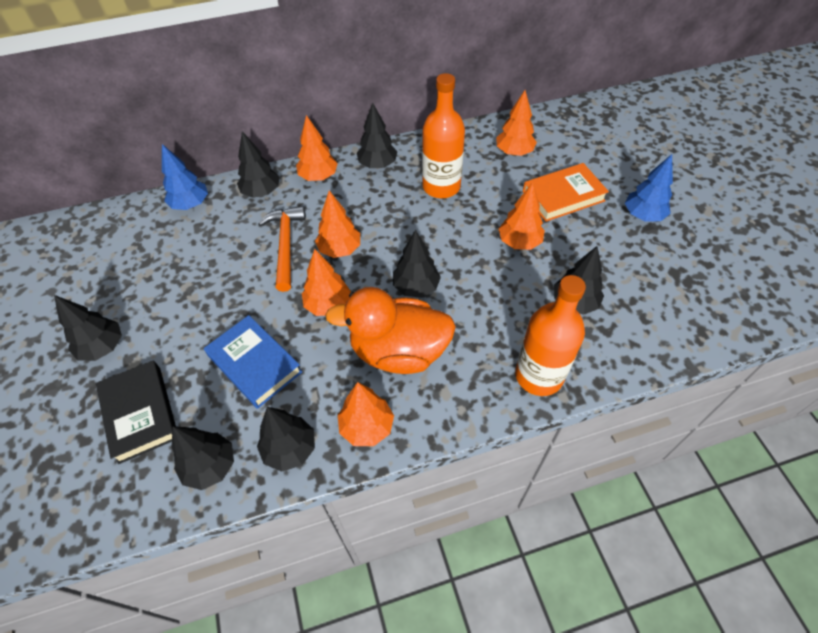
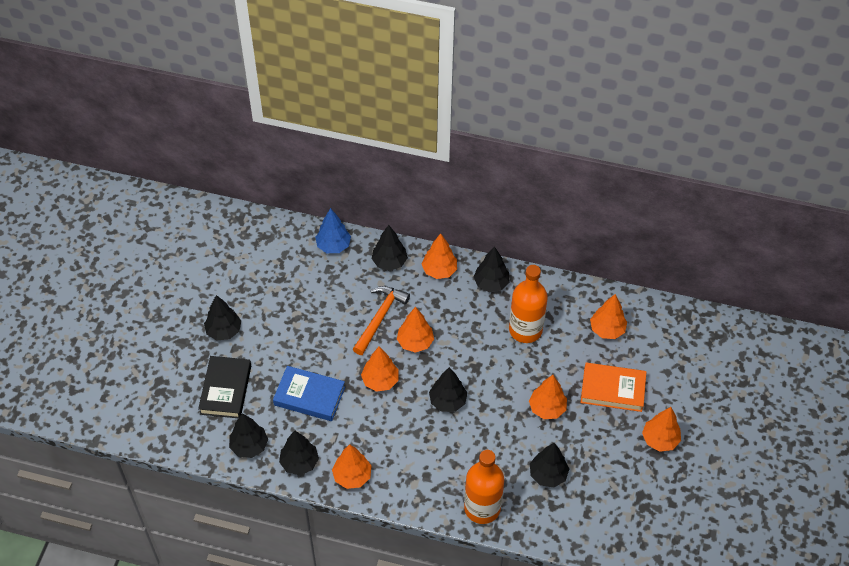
camera: 30 degrees right, 0 degrees up
blue book [204,315,302,409] -> blue book turned 60 degrees counterclockwise [273,366,345,421]
orange duck [325,287,456,374] -> none
blue tree [625,154,673,221] -> orange tree [642,407,681,452]

